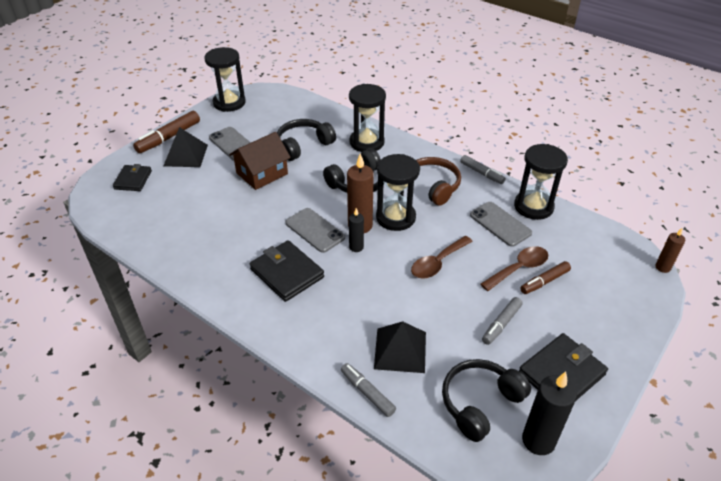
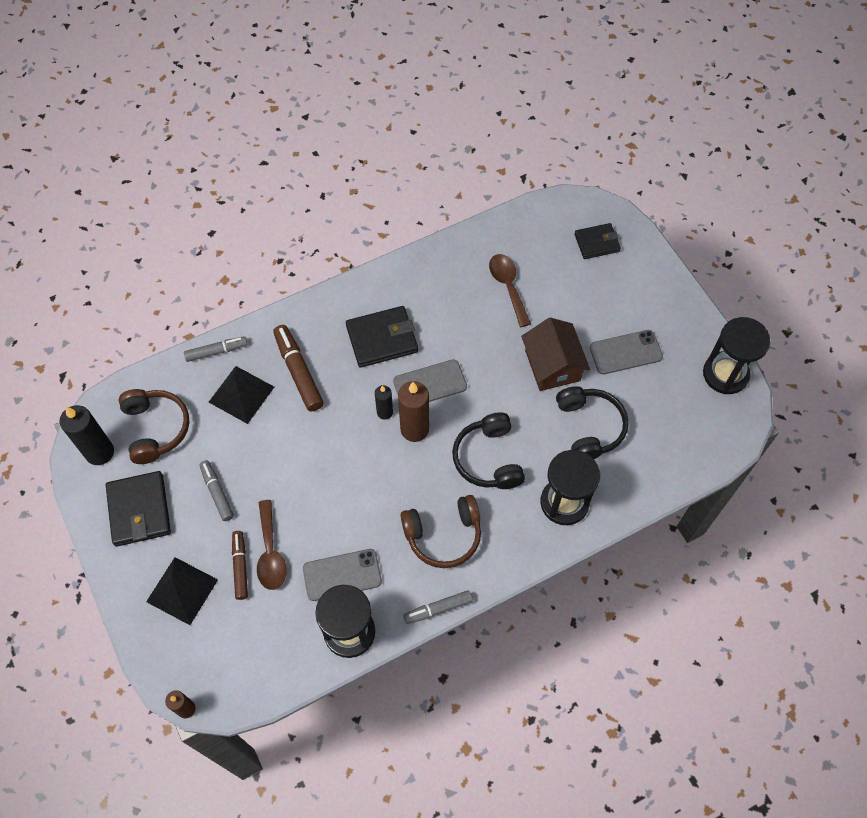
camera: 115 degrees right, 20 degrees up
black wallet [113,164,152,191] -> black wallet turned 45 degrees counterclockwise [574,223,621,259]
brown marker [133,111,200,153] -> brown marker moved to [273,325,324,411]
black pyramid [164,127,208,167] -> black pyramid moved to [146,557,218,625]
black hourglass [376,154,420,231] -> none
brown spoon [411,236,473,279] -> brown spoon moved to [489,254,531,327]
black headphones [442,359,531,442] -> brown headphones [119,389,189,464]

